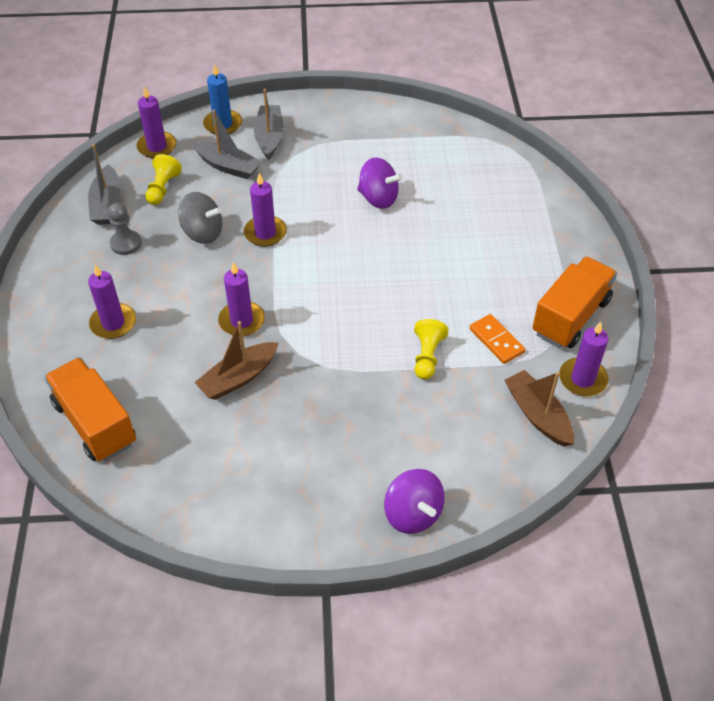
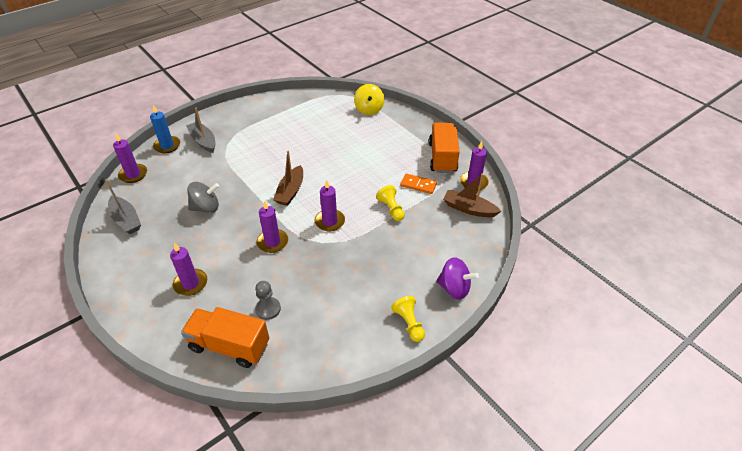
camera: 35 degrees left, 5 degrees down
grey pawn [108,203,142,255] -> grey pawn moved to [255,281,281,320]
yellow pawn [145,154,182,205] -> yellow pawn moved to [391,296,425,342]
grey boat [192,110,262,179] -> none
brown boat [194,321,279,400] -> brown boat moved to [273,151,303,206]
purple candle [244,173,287,247] -> purple candle moved to [315,180,345,231]
purple spinning top [357,157,403,209] -> none
none -> yellow spinning top [354,84,384,115]

